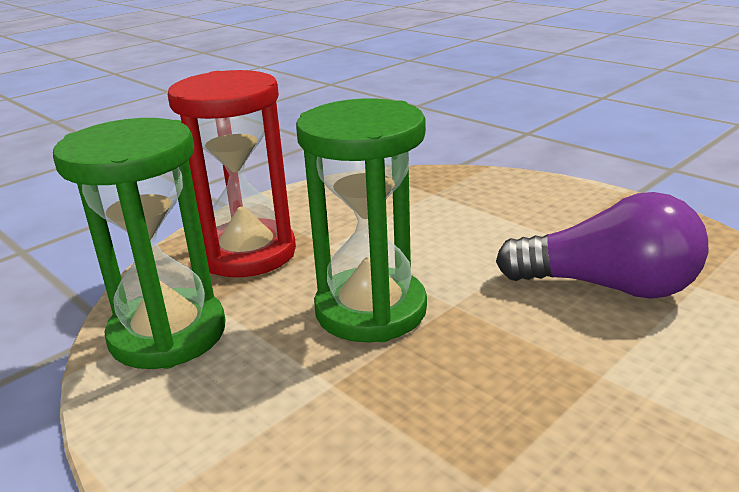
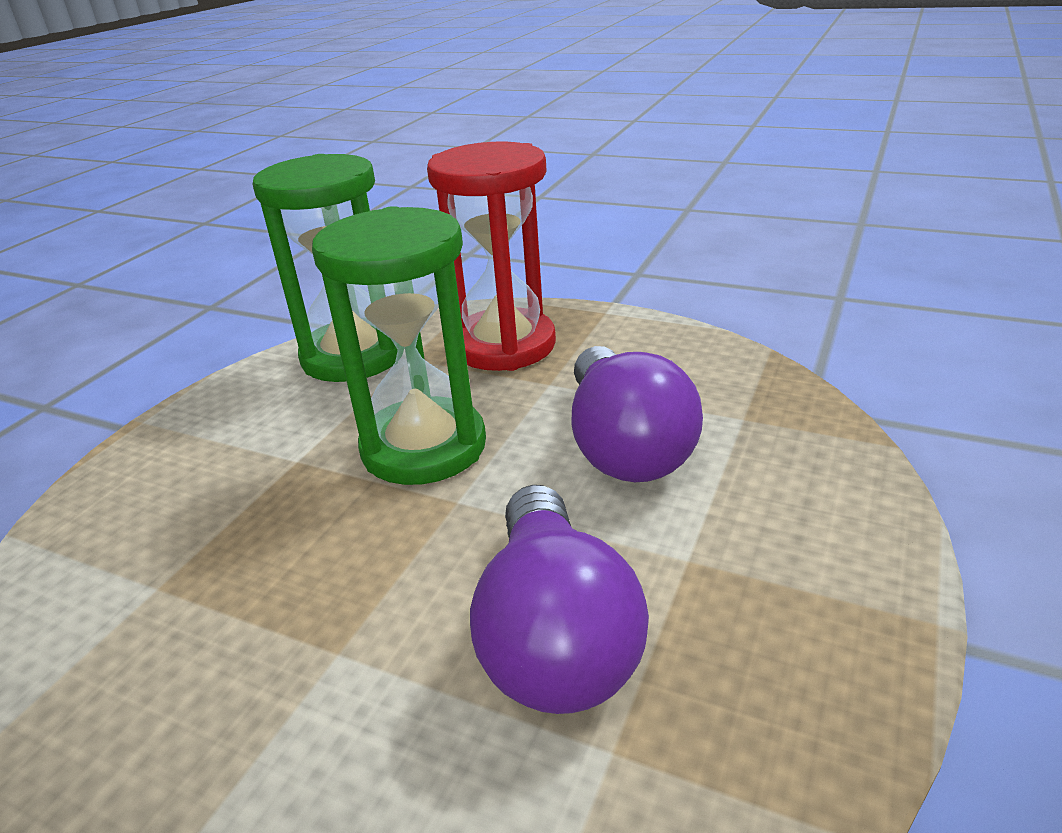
camera: 70 degrees right, 5 degrees up
none -> purple light bulb [571,346,703,482]

